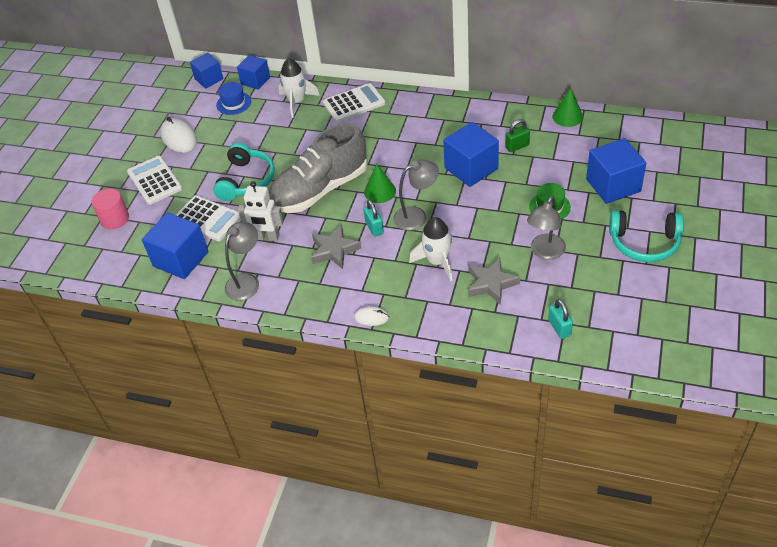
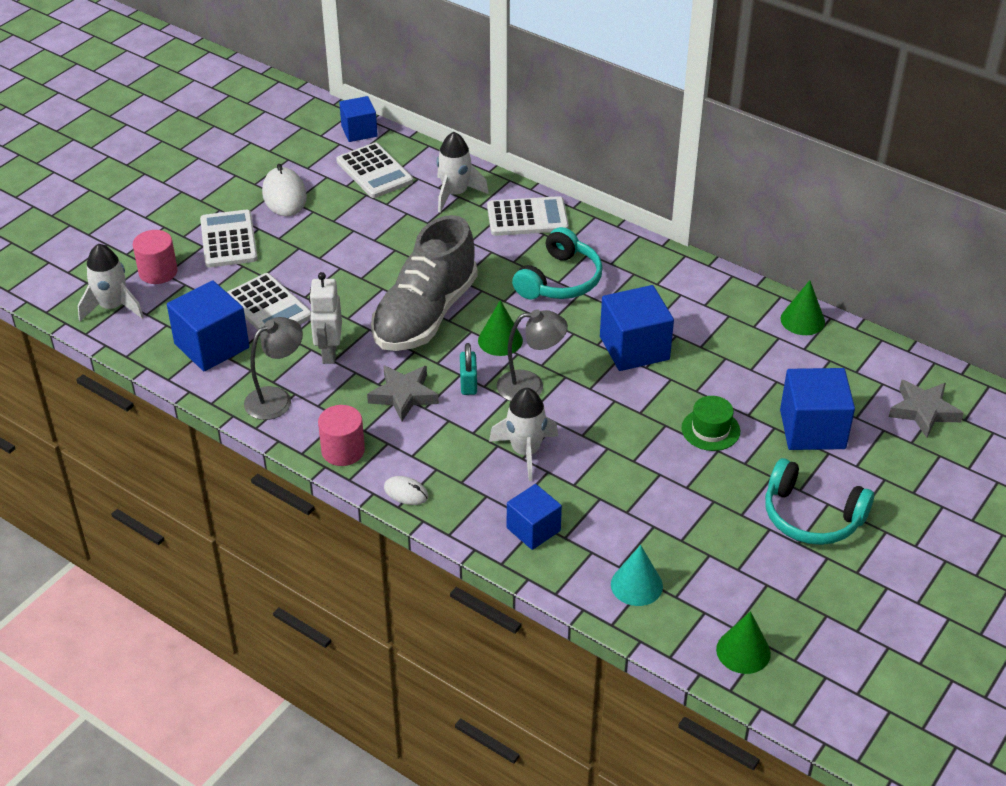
camera: 15 degrees right, 5 degrees down
turquoise headphones [213,143,275,201] -> turquoise headphones moved to [512,227,603,299]
blue hat [216,82,251,115] -> white calculator [336,142,413,198]
blue cube [237,55,270,90] -> blue cube moved to [507,484,562,550]
white robot [238,181,283,241] -> white robot turned 60 degrees clockwise [309,272,342,364]
grey shoe [269,123,368,213] -> grey shoe turned 45 degrees counterclockwise [371,215,478,351]
grey star [468,257,520,305] -> grey star moved to [889,380,964,438]
green padlock [505,119,530,153] -> none
grey lamp [527,196,566,260] -> none
turquoise padlock [548,299,573,339] -> turquoise cone [611,545,663,606]
none -> white rocket [78,244,144,321]
none -> pink cylinder [318,405,365,466]
none -> green cone [716,611,771,674]

